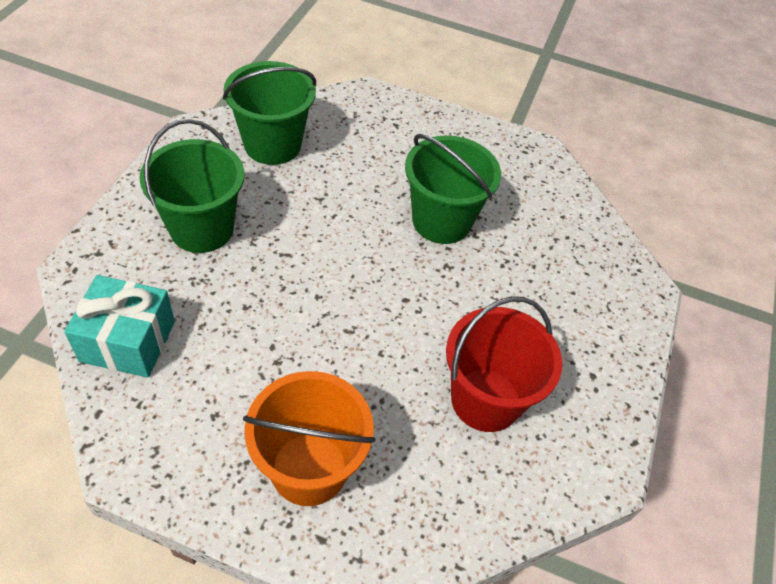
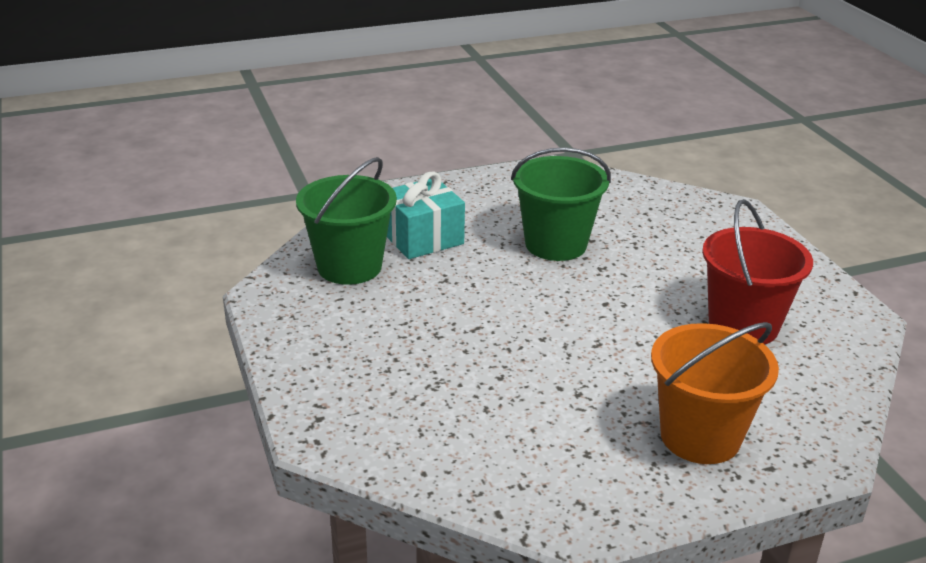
camera: 35 degrees left, 20 degrees down
turquoise gift [64,275,175,378] -> turquoise gift moved to [387,171,465,259]
green bucket [140,119,245,253] -> none

